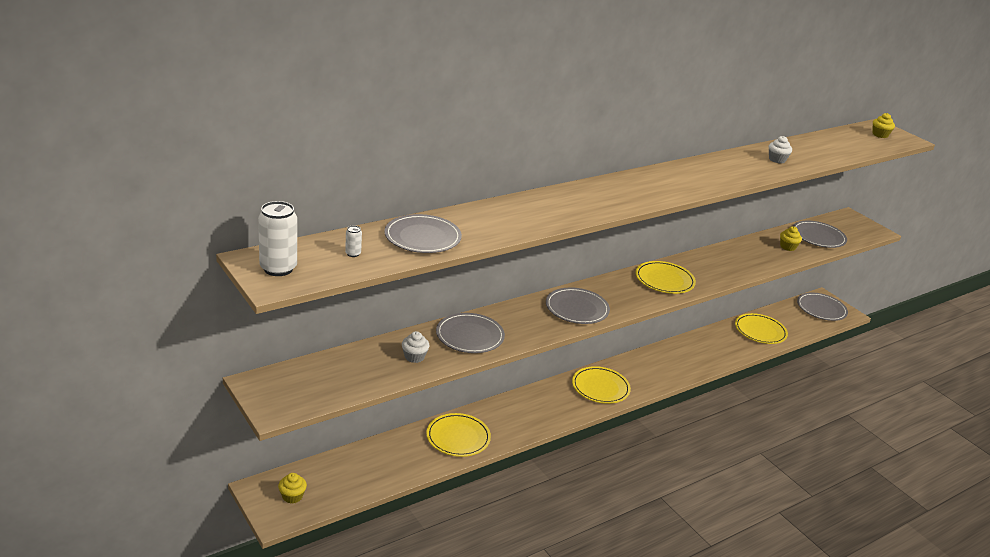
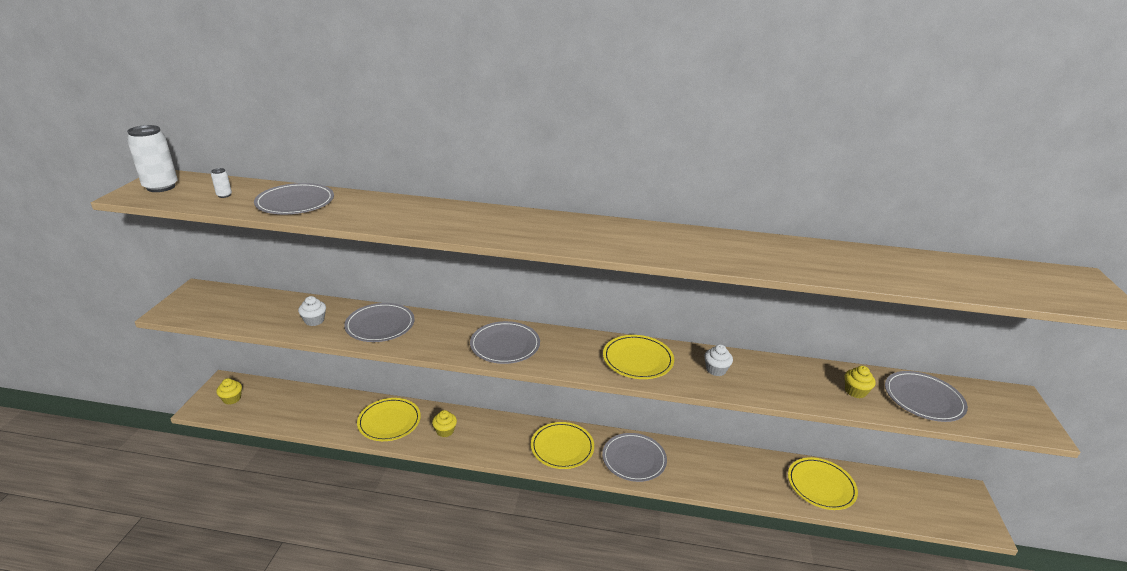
camera: 45 degrees right, 0 degrees up
white cupcake [769,136,792,163] -> white cupcake moved to [704,344,733,376]
grey plate [797,292,848,321] -> grey plate moved to [602,433,667,482]
yellow cupcake [872,113,895,138] -> yellow cupcake moved to [432,410,457,437]

